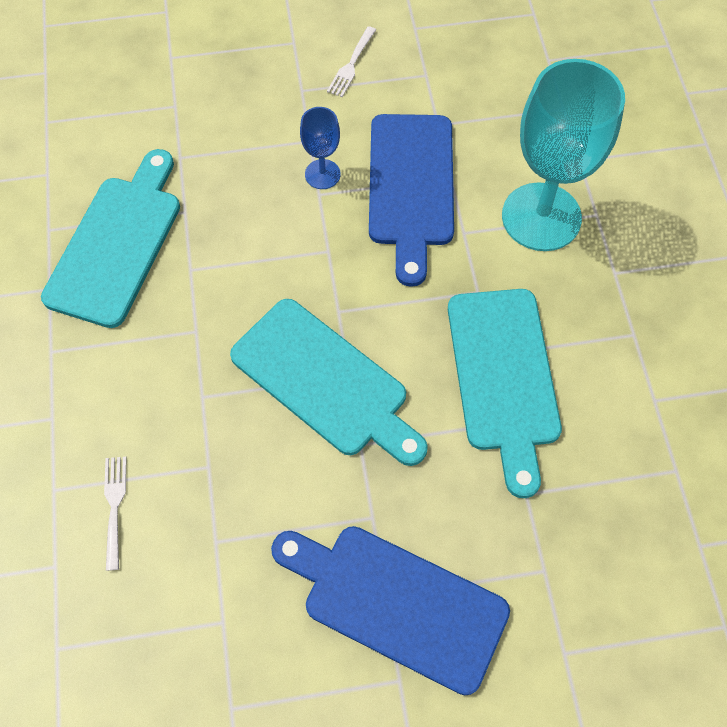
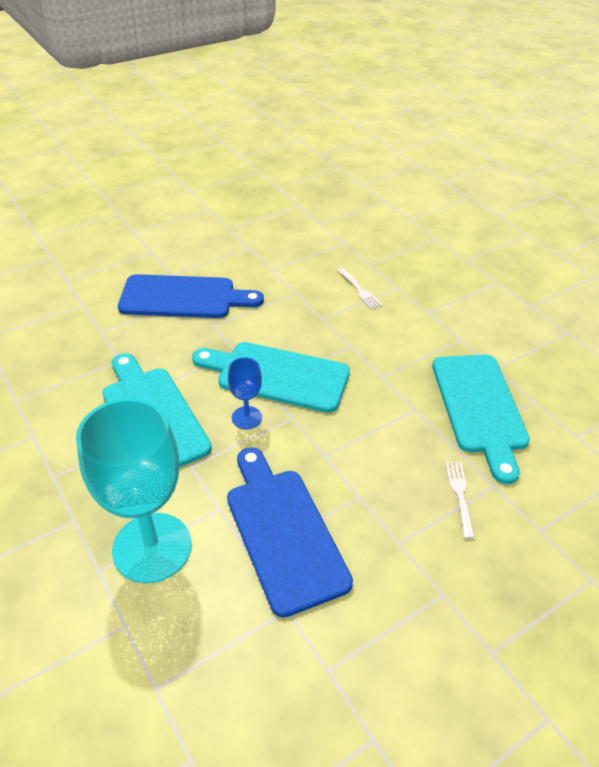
camera: 155 degrees right, 20 degrees down
blue goblet [300,107,341,189] -> blue goblet moved to [228,357,262,429]
white fork [327,26,376,97] -> white fork moved to [445,462,475,539]

